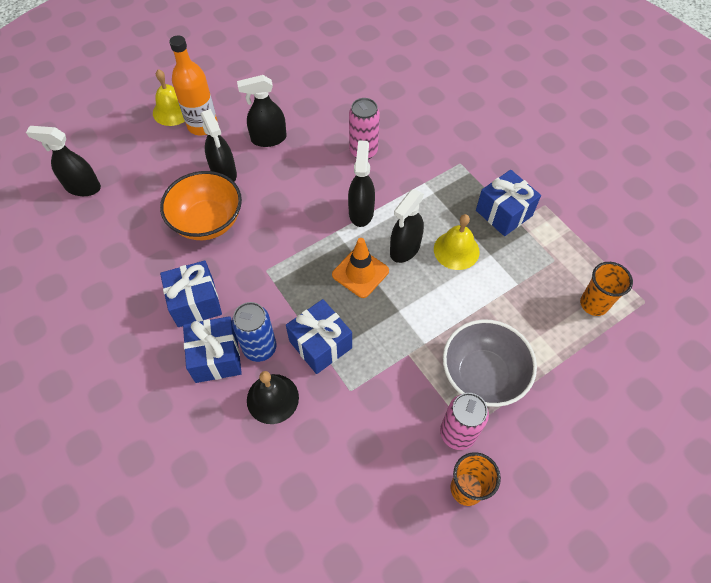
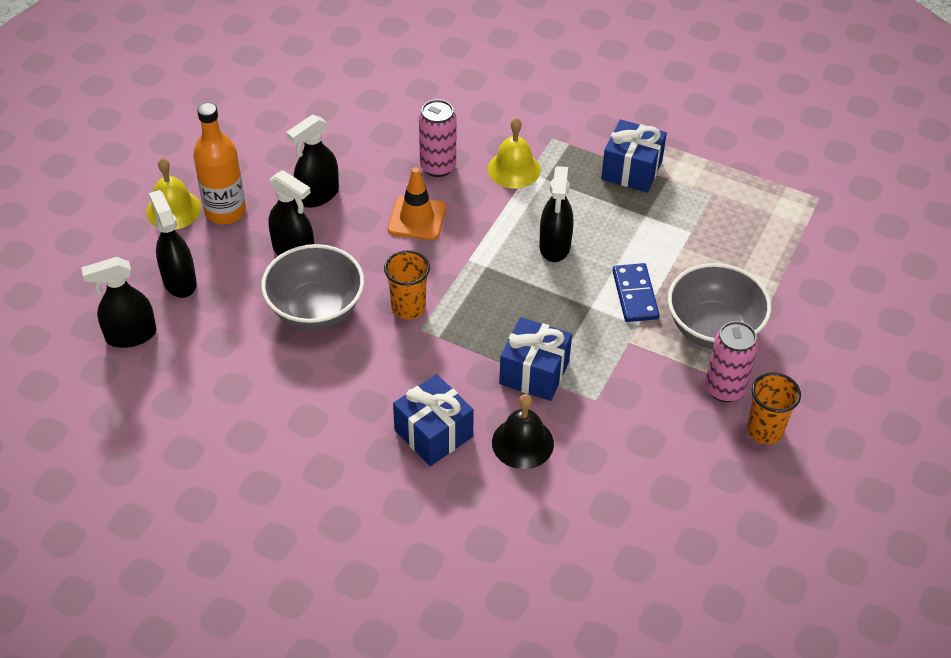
camera: 30 degrees left, 10 degrees down
orange bowl [160,171,242,240] -> grey bowl [261,244,364,330]
blue gift [160,261,222,327] -> none
blue can [232,302,277,362] -> none
orange traffic cone [332,238,389,298] -> orange traffic cone moved to [388,167,446,240]
black spray bottle [348,140,375,227] -> black spray bottle moved to [149,190,197,298]
yellow bell [434,214,480,270] -> yellow bell moved to [488,118,541,188]
orange cup [580,262,633,316] -> orange cup moved to [384,250,430,320]
none -> blue domino [613,263,659,322]

